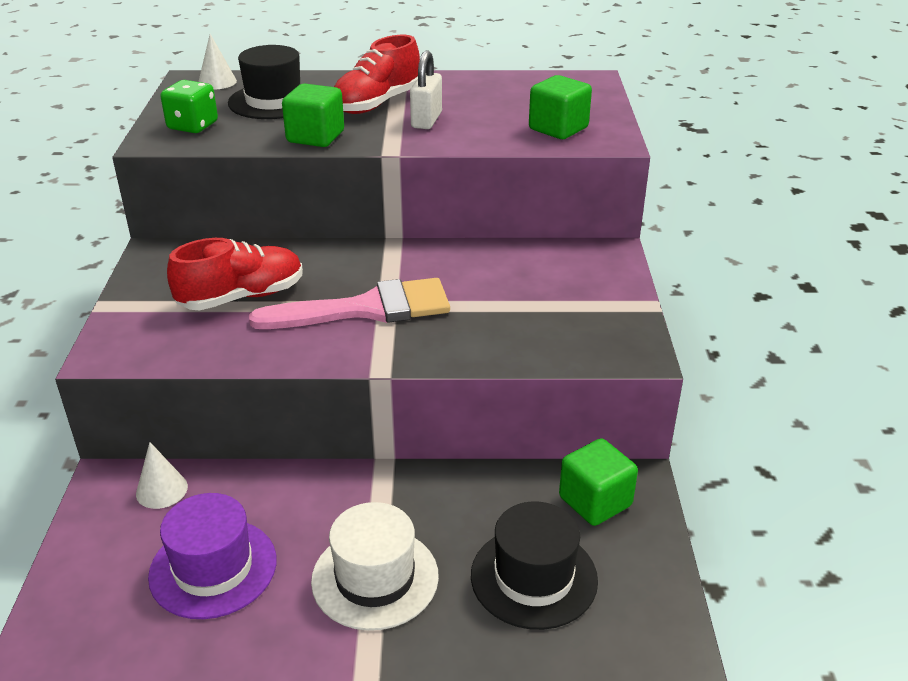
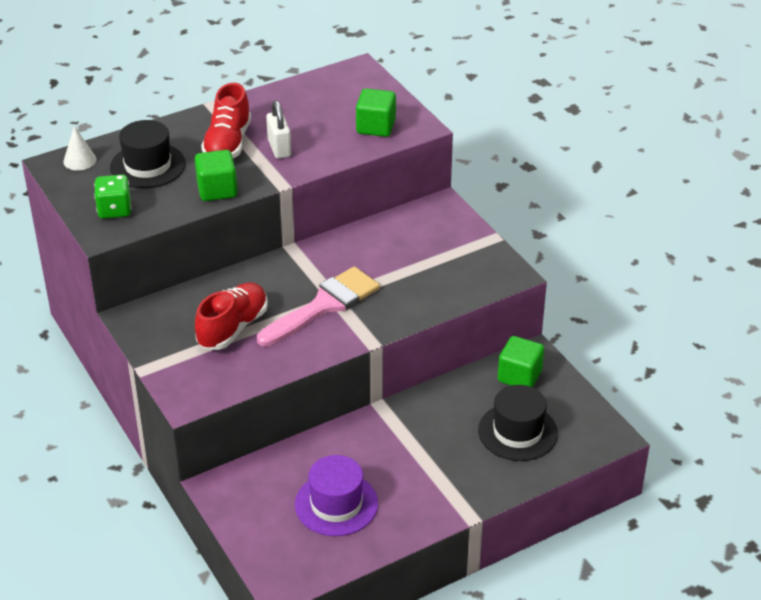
camera: 30 degrees left, 5 degrees up
white cone [136,442,188,509] -> none
white hat [311,502,439,631] -> none

